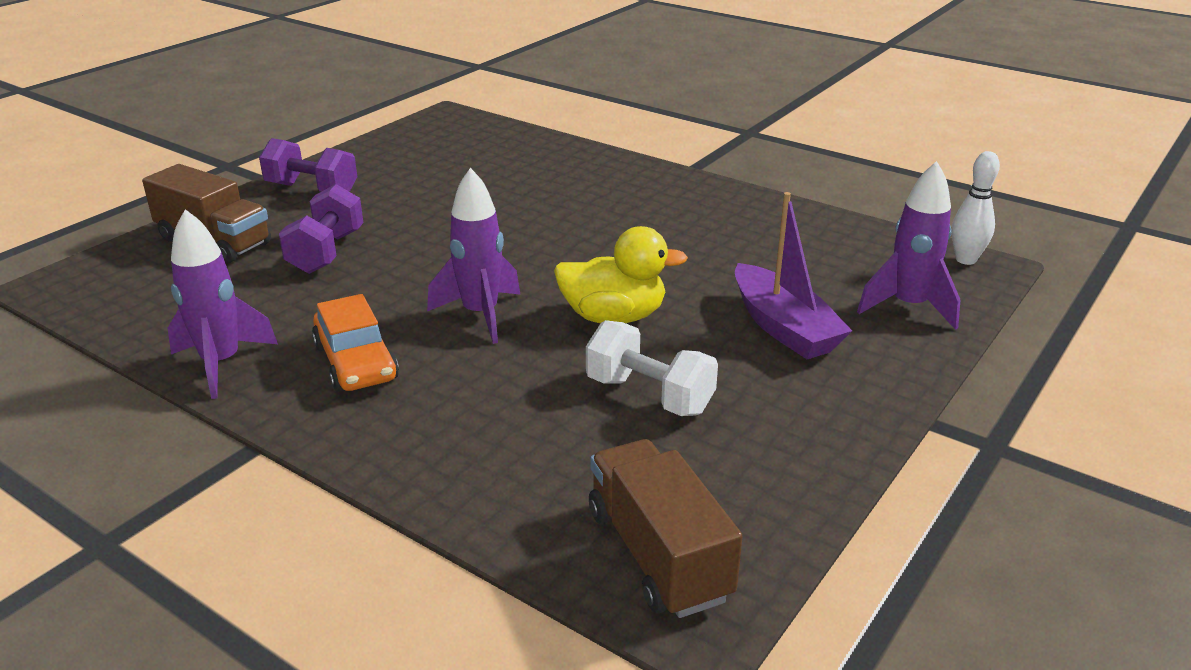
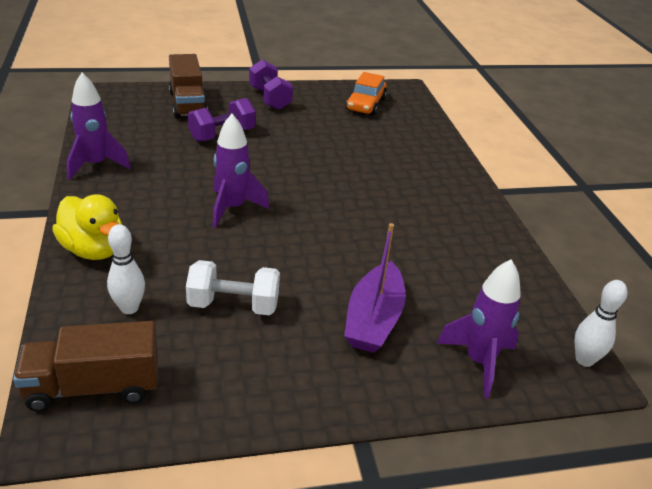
camera: 40 degrees right, 5 degrees up
orange car [312,294,399,392] -> orange car moved to [346,72,387,115]
yellow duck [554,226,688,323] -> yellow duck moved to [52,194,122,260]
white dumbbell [586,320,718,416] -> white dumbbell turned 75 degrees counterclockwise [186,260,280,315]
brown truck [589,439,743,618] -> brown truck turned 120 degrees counterclockwise [13,321,158,412]
none -> white bowling pin [107,224,145,314]

